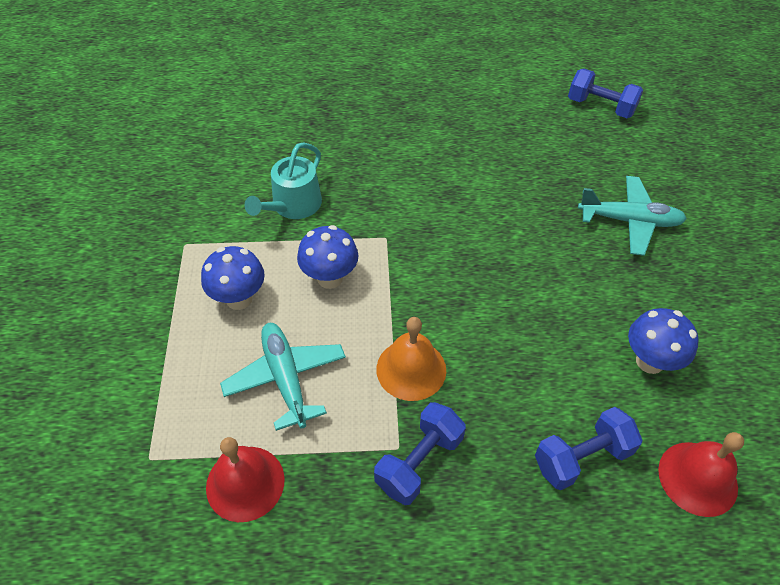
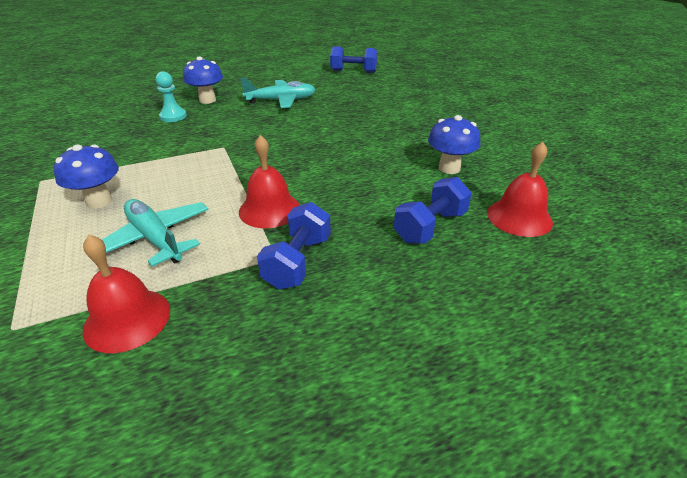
camera: 20 degrees left, 15 degrees down
turquoise watering can [245,142,322,219] -> none
blue mushroom [297,225,358,289] -> blue mushroom moved to [183,56,223,104]
orange bell [376,317,446,401] -> red bell [239,135,300,229]
turquoise plane [578,176,687,256] -> turquoise plane moved to [240,78,316,108]
none -> turquoise pawn [156,71,187,122]

